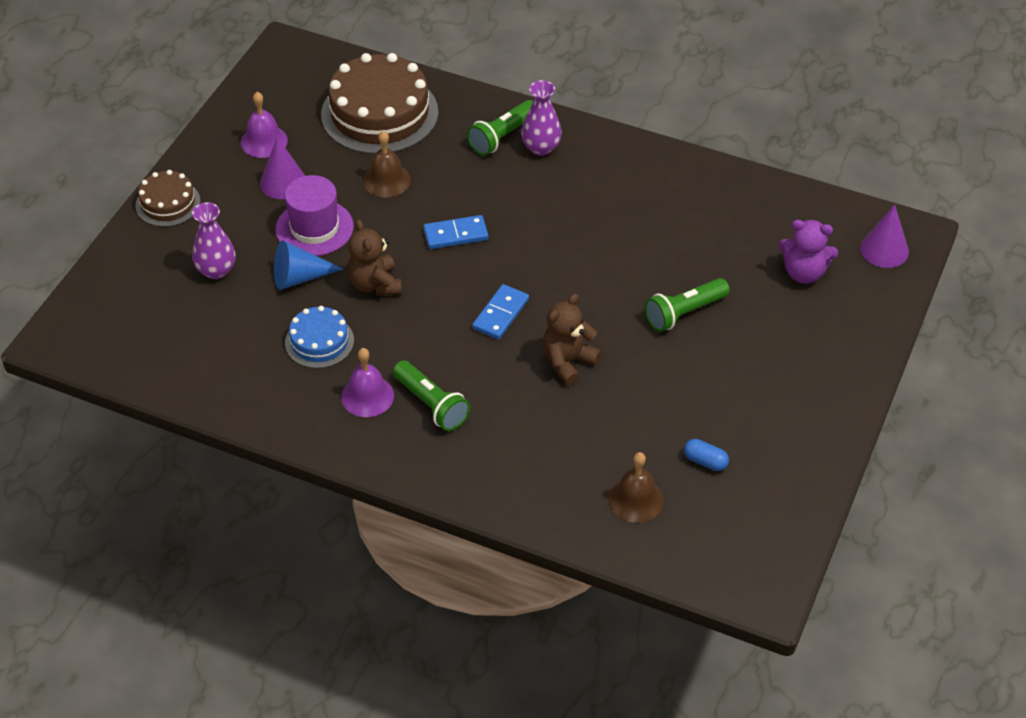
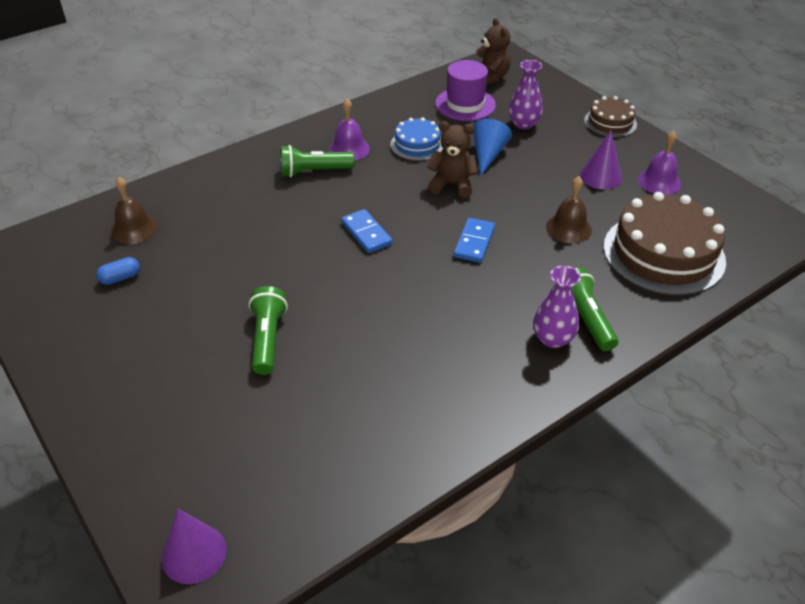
camera: 120 degrees right, 5 degrees down
purple hat [275,175,354,256] -> purple hat moved to [435,60,496,121]
brown teddy bear [543,294,602,386] -> brown teddy bear moved to [476,18,511,85]
purple teddy bear [779,220,838,284] -> none

